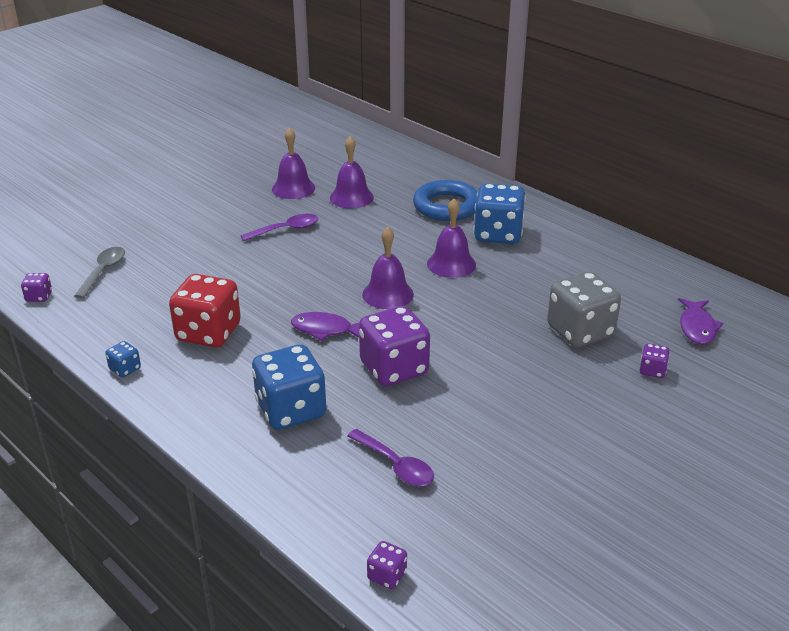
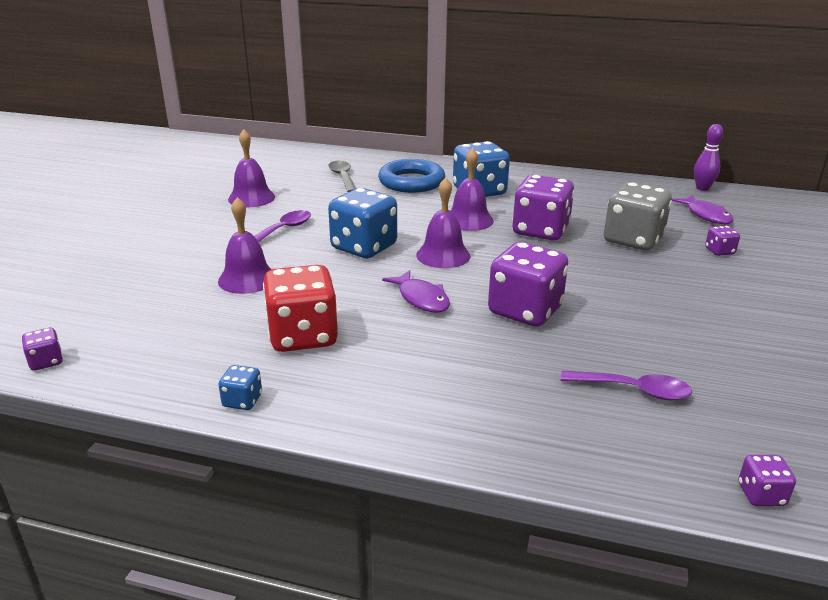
camera: 30 degrees left, 5 degrees down
grey spoon [74,247,125,298] -> grey spoon moved to [328,161,356,192]
blue dice [252,344,326,430] -> blue dice moved to [328,188,397,258]
purple fish [291,312,360,341] -> purple fish turned 105 degrees counterclockwise [382,270,450,313]
purple bell [330,136,374,208] -> purple bell moved to [218,197,272,294]
none -> purple dice [512,175,575,240]
none -> purple bowling pin [694,124,723,191]

